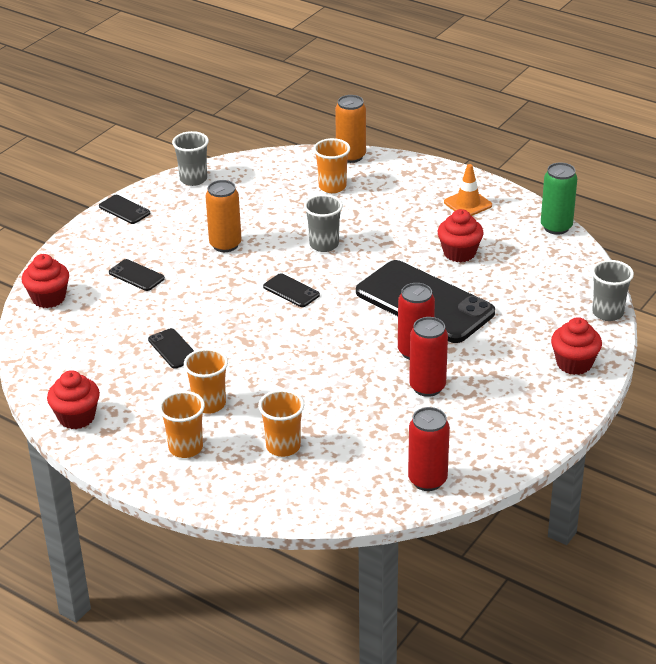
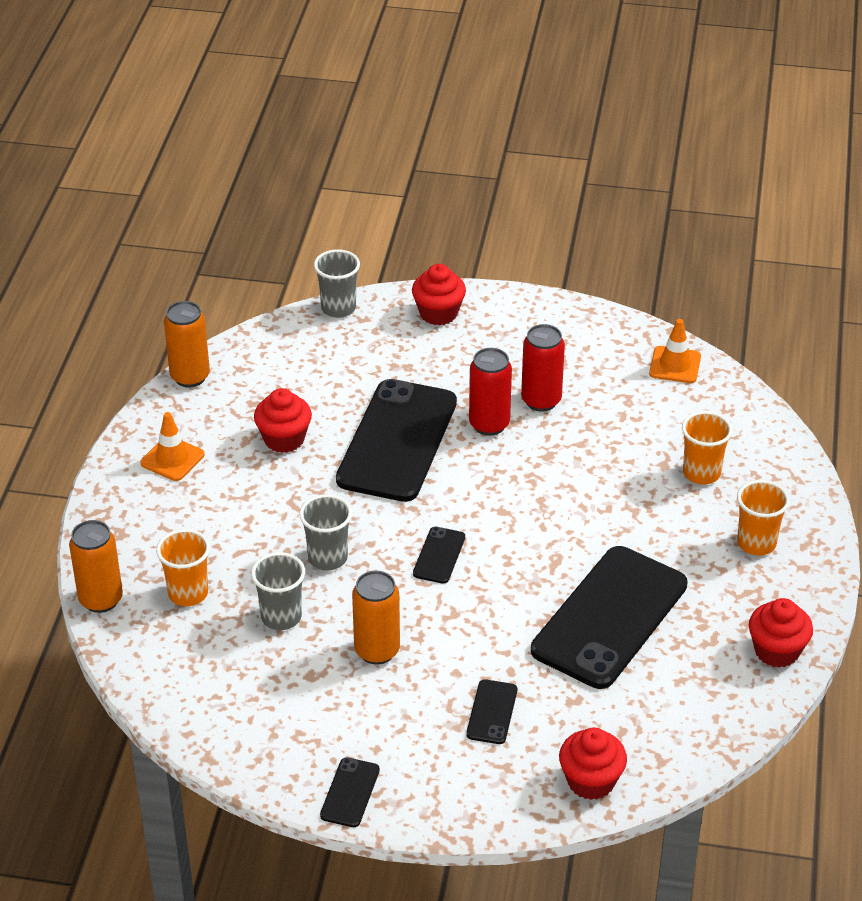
camera: 115 degrees left, 5 degrees up
black phone [148,328,194,369] -> black phone [531,546,687,689], size x2.39
grey cup [172,131,209,186] -> grey cup moved to [251,552,305,630]
orange cup [184,348,228,414] -> none
red can [408,407,450,491] -> orange traffic cone [649,319,701,383]
green can [541,162,577,235] -> orange can [164,301,210,387]

